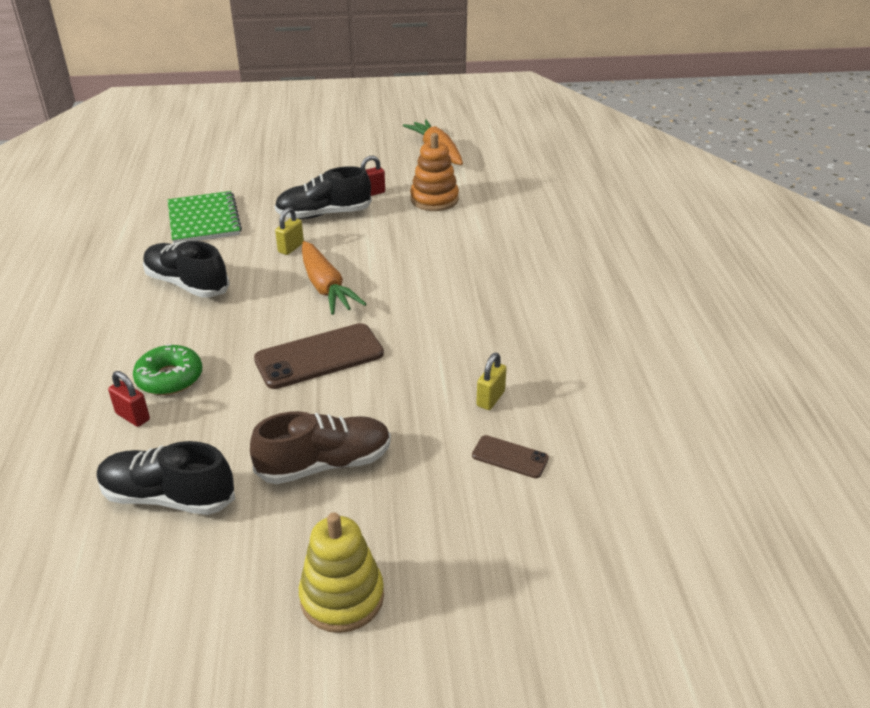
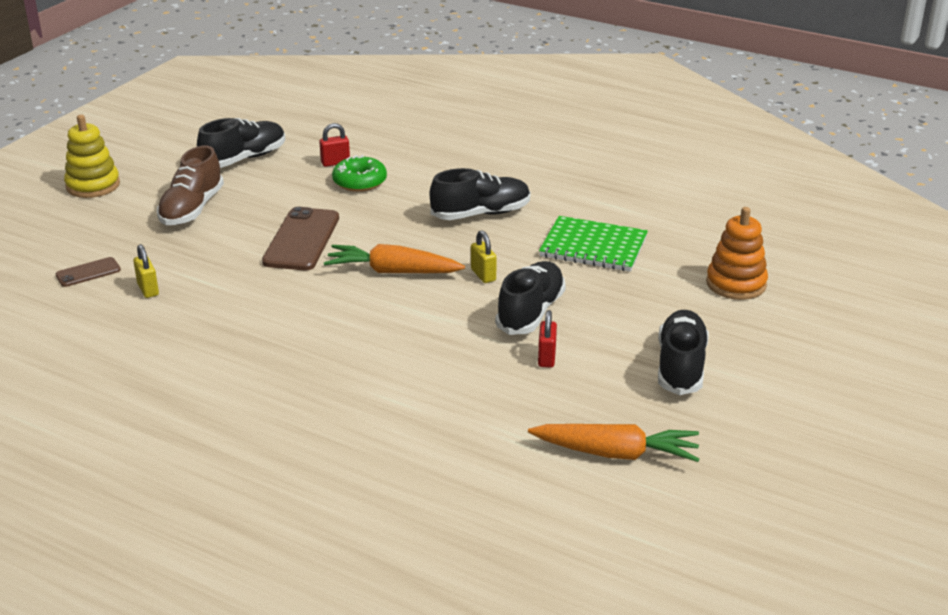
camera: 125 degrees right, 5 degrees down
orange stacking toy [410,133,459,211] -> orange stacking toy moved to [706,207,768,300]
none -> black shoe [658,310,709,395]

